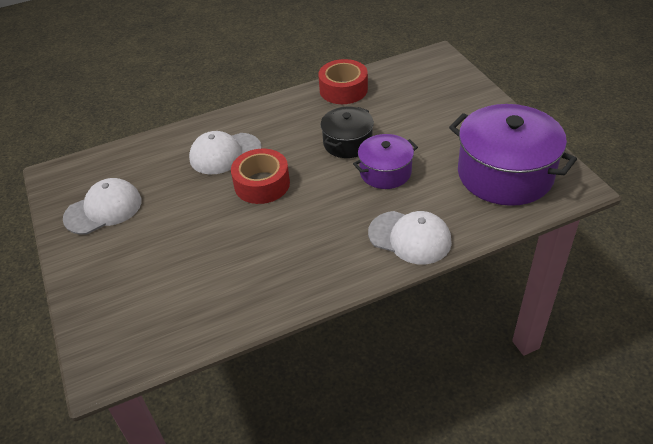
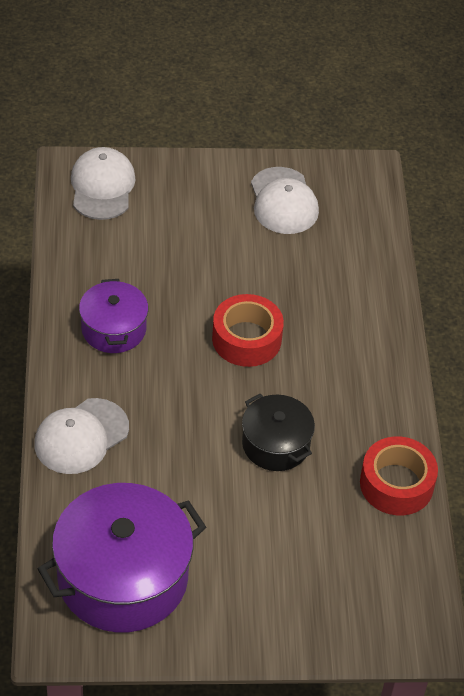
camera: 105 degrees right, 5 degrees up
white cap [189,131,262,174] -> white cap moved to [71,147,135,220]
purple pot [353,134,418,189] -> purple pot moved to [79,279,148,353]

